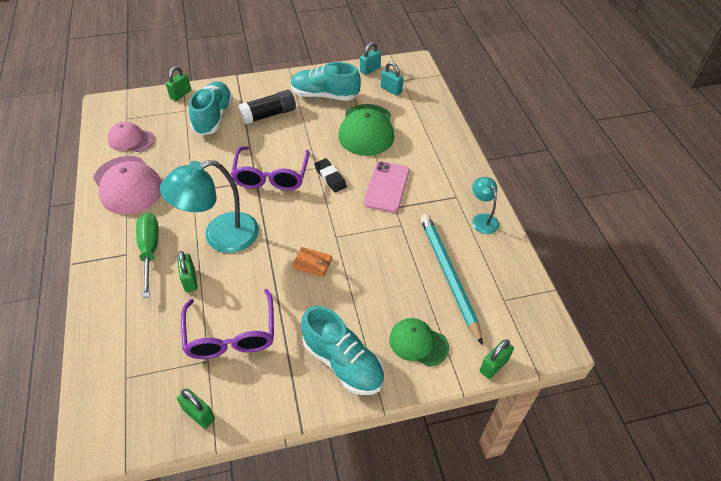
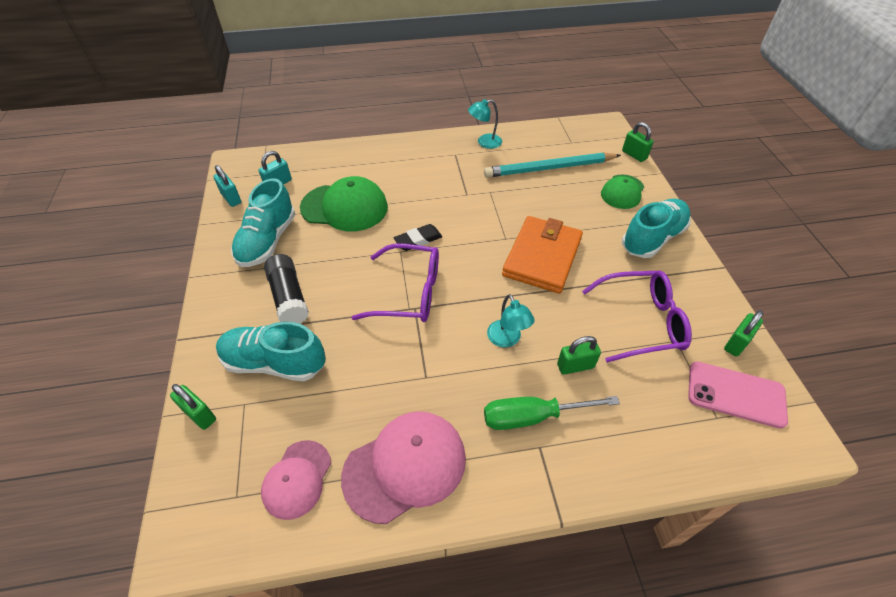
camera: 85 degrees left, 0 degrees up
turquoise lamp [160,160,259,253] -> turquoise lamp [487,294,535,347], size x0.51
orange wallet [292,247,332,277] -> orange wallet [502,216,583,294], size x2.26
pink phone [364,162,410,213] -> pink phone moved to [688,361,788,429]

